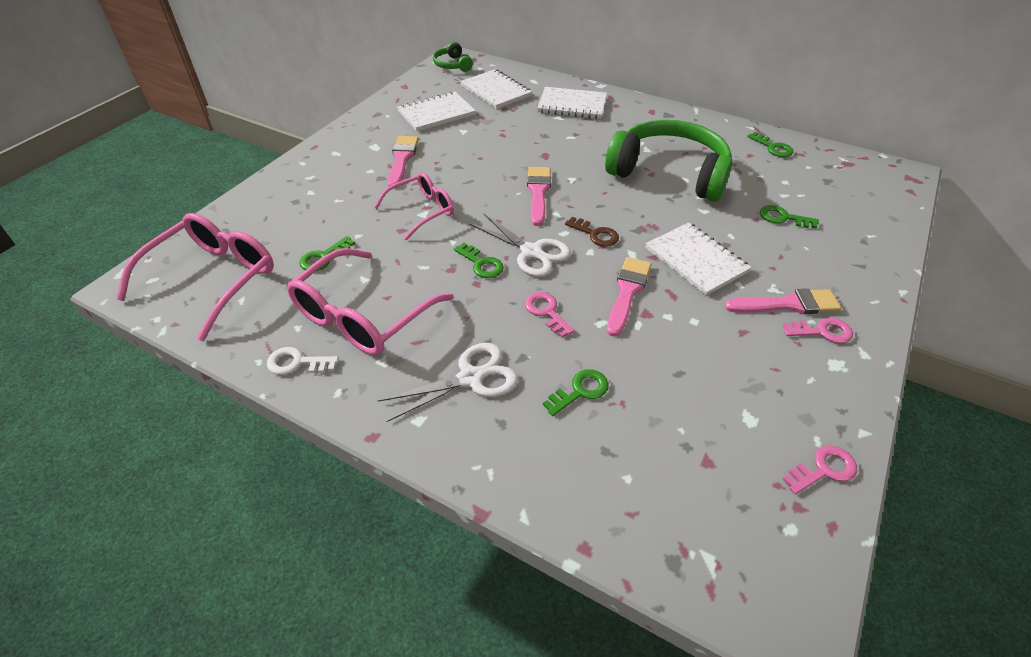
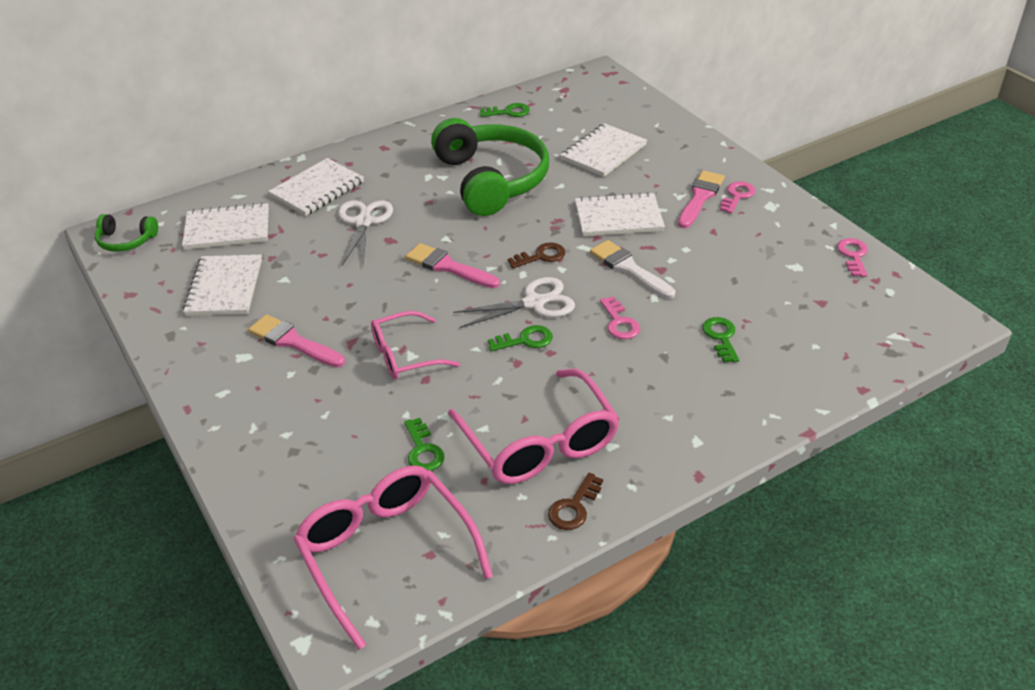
camera: 60 degrees left, 5 degrees down
white key [267,347,339,375] -> brown key [548,473,603,530]
pink glasses [374,172,454,240] -> pink glasses turned 105 degrees counterclockwise [371,311,460,379]
white scissors [378,343,518,422] -> white scissors moved to [338,200,393,265]
pink key [525,292,575,338] -> pink key turned 105 degrees counterclockwise [600,296,640,339]
green headphones [605,120,733,202] -> green headphones turned 105 degrees clockwise [431,118,549,216]
pink brush [607,257,652,337] -> white brush [590,240,675,299]
green key [760,205,819,228] -> white notebook [560,123,647,177]

